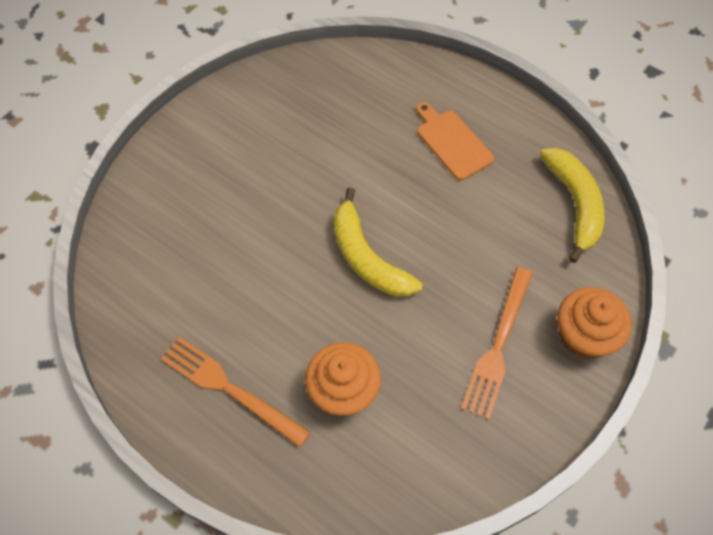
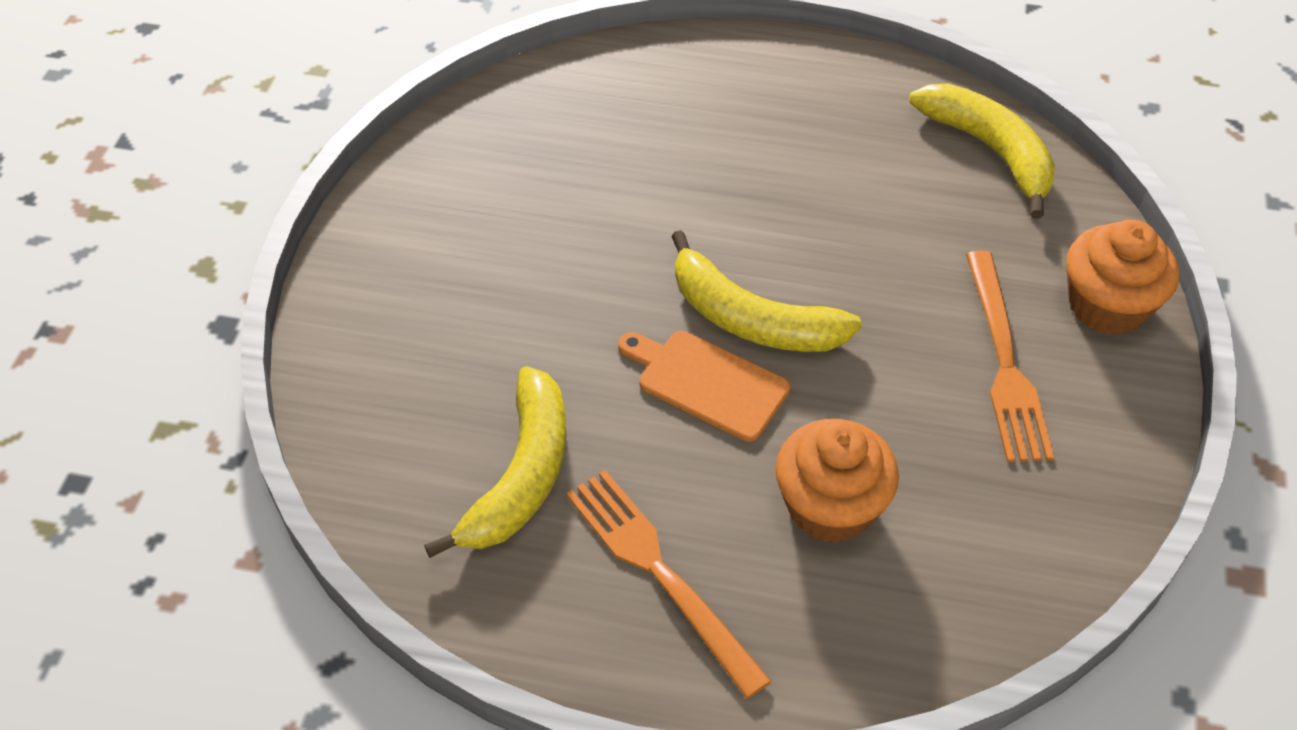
camera: 25 degrees left, 10 degrees down
orange fork [161,337,311,447] -> orange fork turned 45 degrees clockwise [566,470,771,699]
orange cutting board [416,102,494,180] -> orange cutting board moved to [618,331,790,441]
none -> yellow banana [424,366,566,558]

